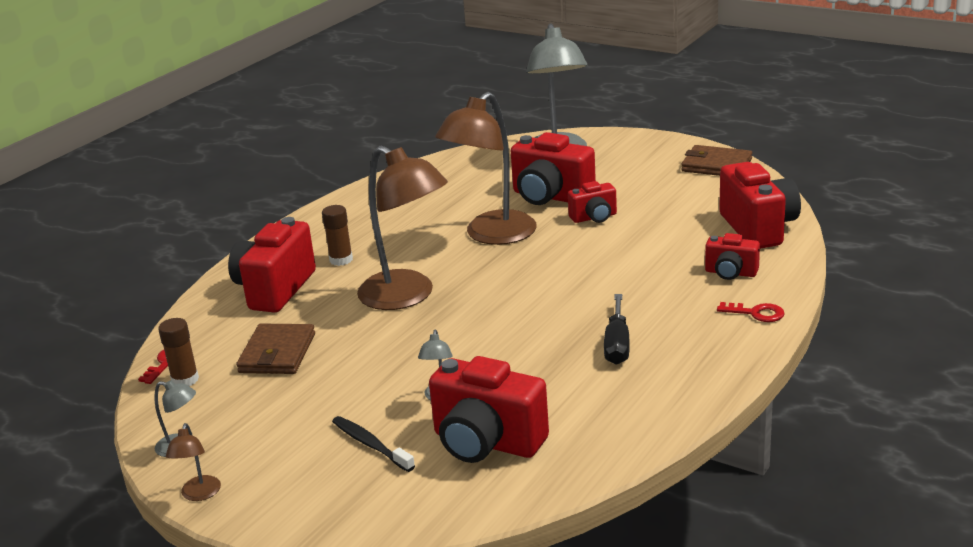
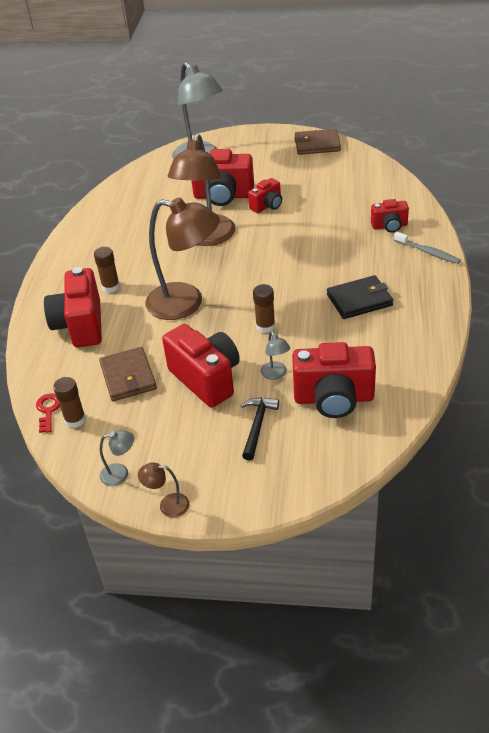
camera: 25 degrees left, 15 degrees up
brown lamp [166,423,221,501] -> brown lamp turned 120 degrees clockwise [138,462,189,517]
black toothbrush [332,416,415,472] -> black hammer [241,398,279,460]
black screwdriver [604,294,630,365] -> black wallet [327,275,393,319]
red key [717,302,784,322] -> grey toothbrush [394,232,461,264]
red camera [719,162,801,249] -> red camera moved to [162,324,240,408]
none -> brown glue stick [253,284,275,333]

